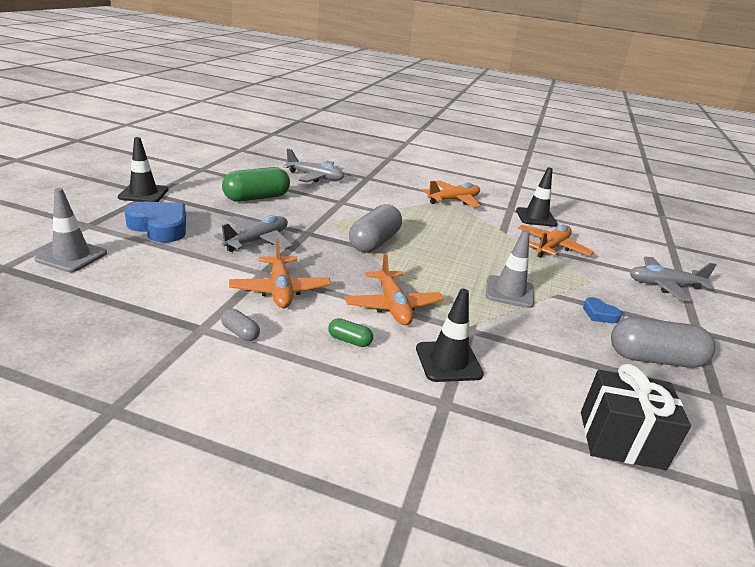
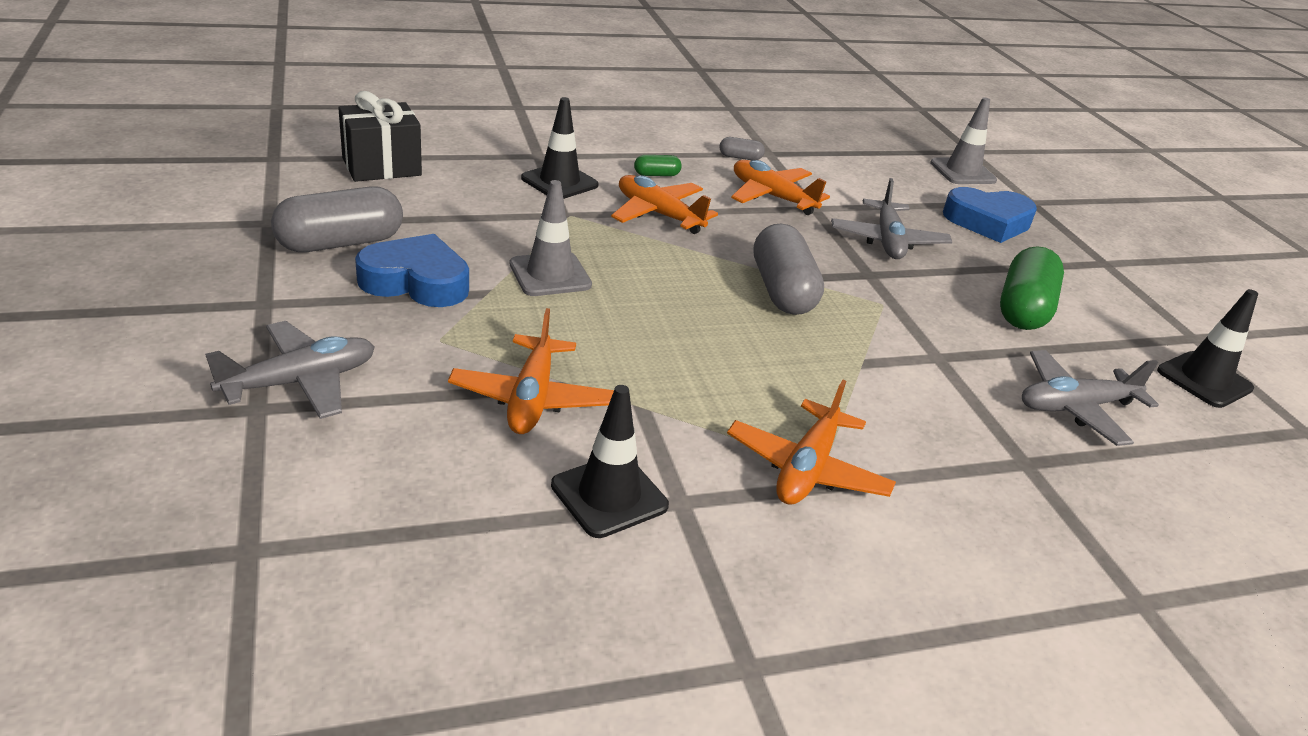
camera: 145 degrees right, 5 degrees up
black traffic cone [118,137,168,202] -> black traffic cone moved to [1157,289,1258,408]
blue heart [583,297,622,323] -> blue heart [355,234,469,307], size x2.02

